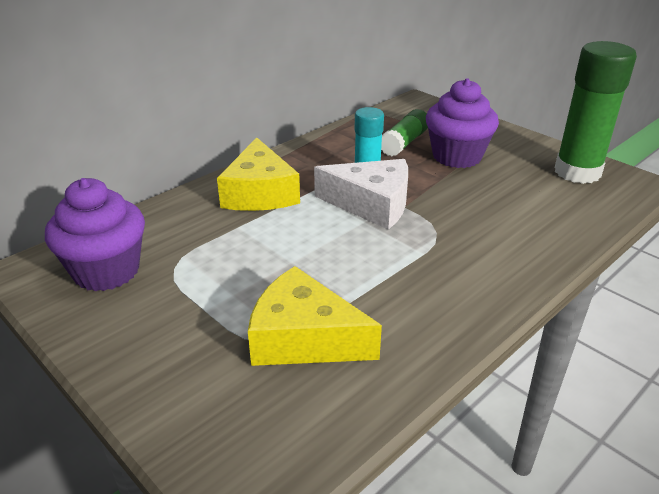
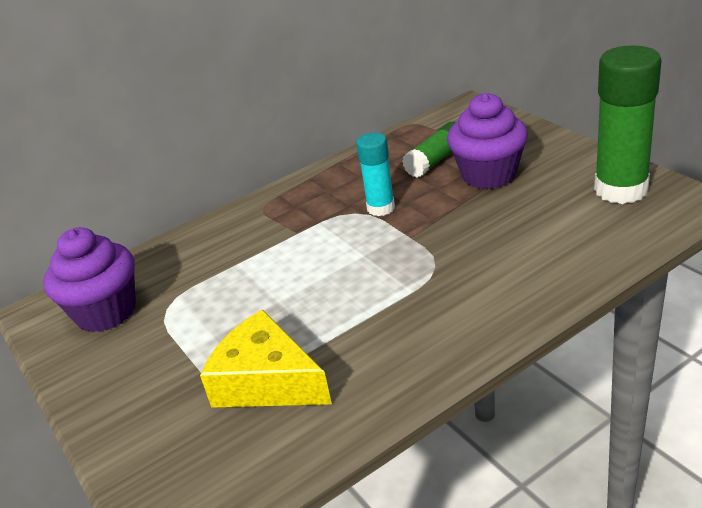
camera: 15 degrees right, 0 degrees up
yellow cheese [217,137,300,211] -> none
white cheese [314,159,408,230] -> none

